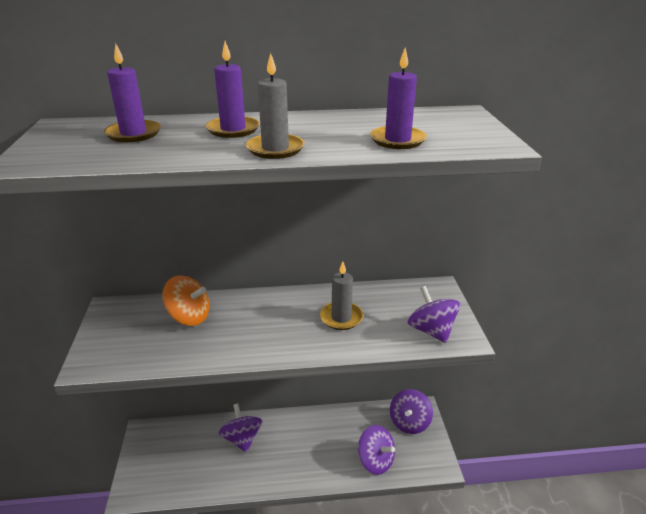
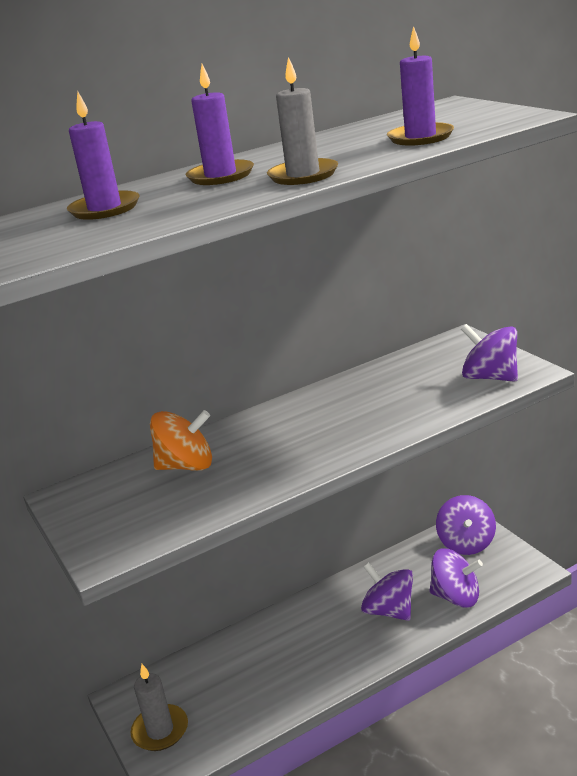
camera: 20 degrees left, 5 degrees down
purple spinning top [219,403,263,453] -> purple spinning top moved to [361,563,413,621]
grey candle [320,262,363,330] -> grey candle moved to [130,664,188,751]

